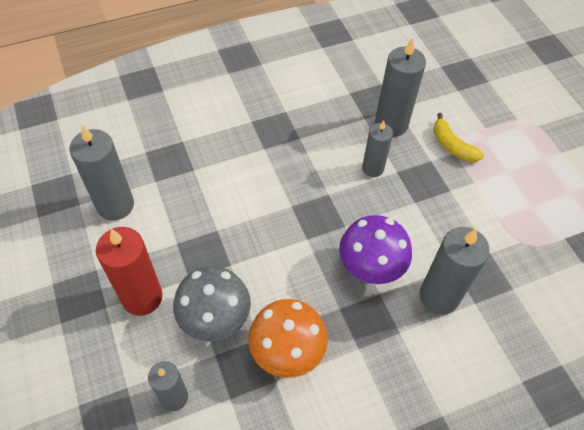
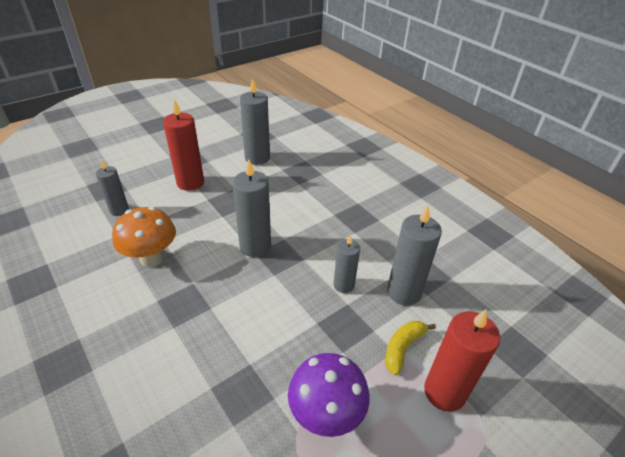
camera: 75 degrees right, 15 degrees down
grey mushroom [173,266,251,341] -> none
purple mushroom [339,215,412,284] -> purple mushroom moved to [288,353,370,437]
grey candle [420,227,490,315] -> grey candle moved to [233,159,271,257]
none -> red candle [424,309,500,412]

